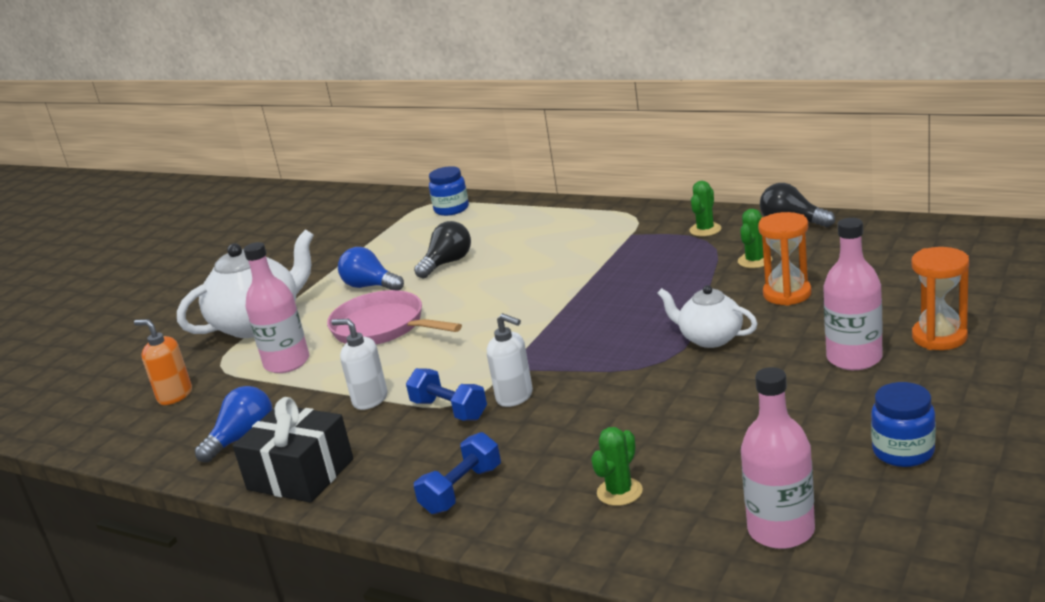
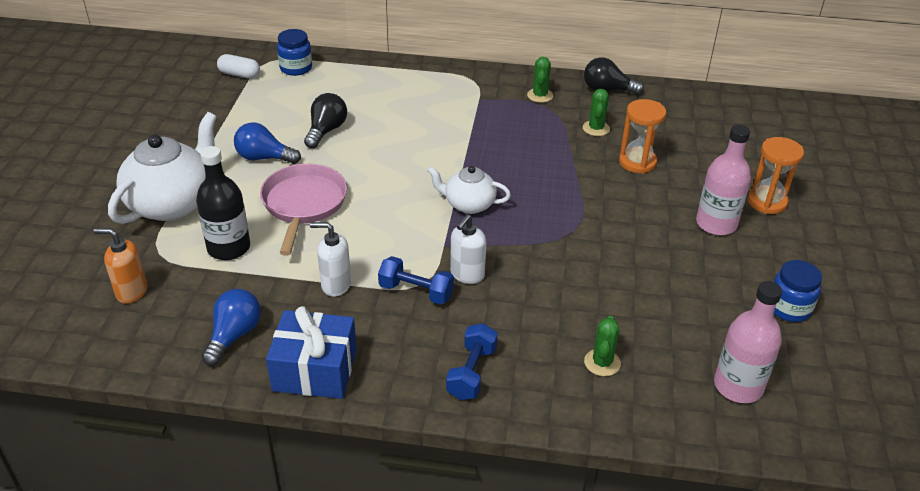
camera: 25 degrees left, 15 degrees up
black gift [233,397,353,503] -> blue gift [266,306,357,399]
pink bottle [244,242,309,373] -> black bottle [196,146,250,260]
pink pan [327,290,462,345] -> pink pan turned 75 degrees clockwise [260,164,347,256]
white soap dispenser [487,313,533,407] -> white soap dispenser turned 105 degrees clockwise [450,214,487,284]
white teapot [657,285,758,348] -> white teapot moved to [427,166,511,214]
none -> white capsule [217,54,260,79]

